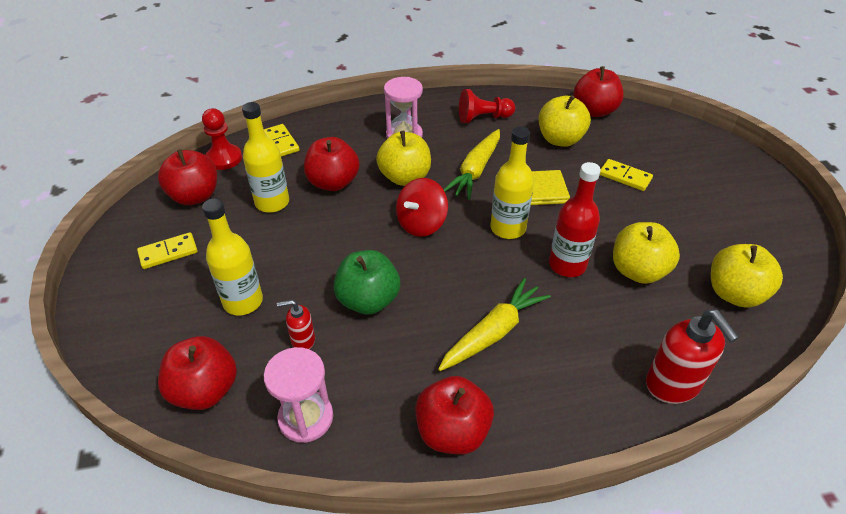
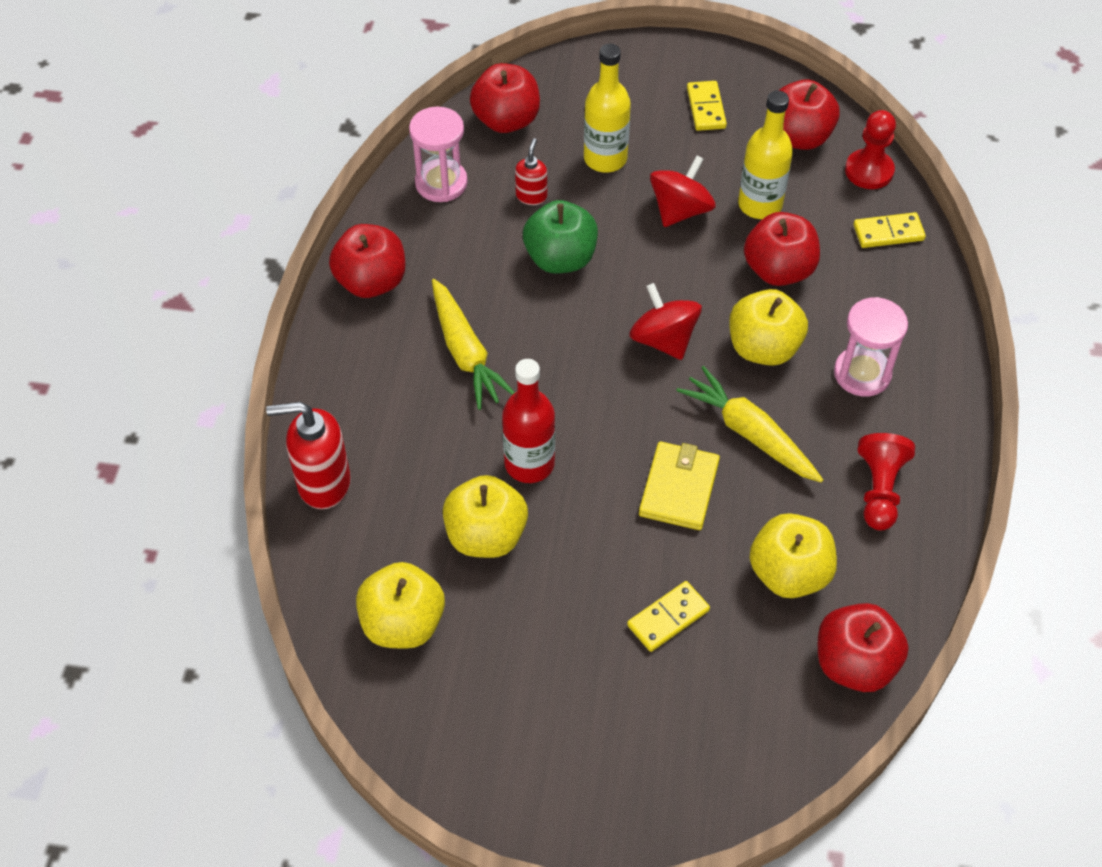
camera: 110 degrees right, 10 degrees up
yellow bottle [490,127,534,239] -> none
none -> red spinning top [650,155,715,227]

